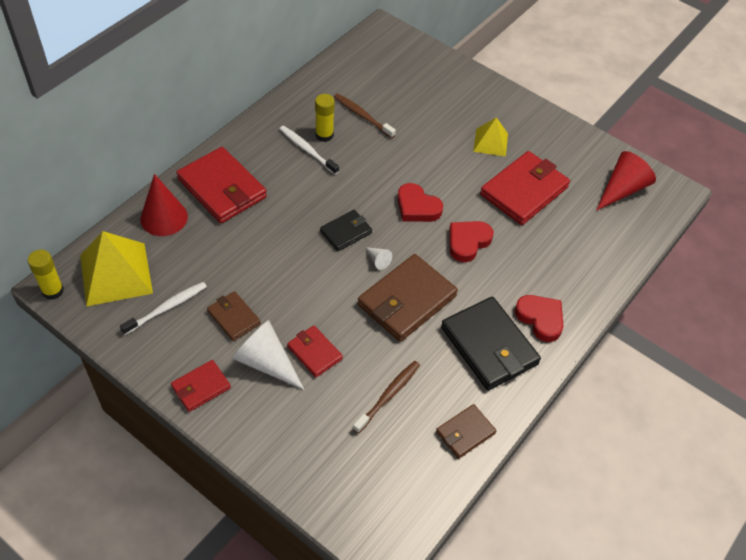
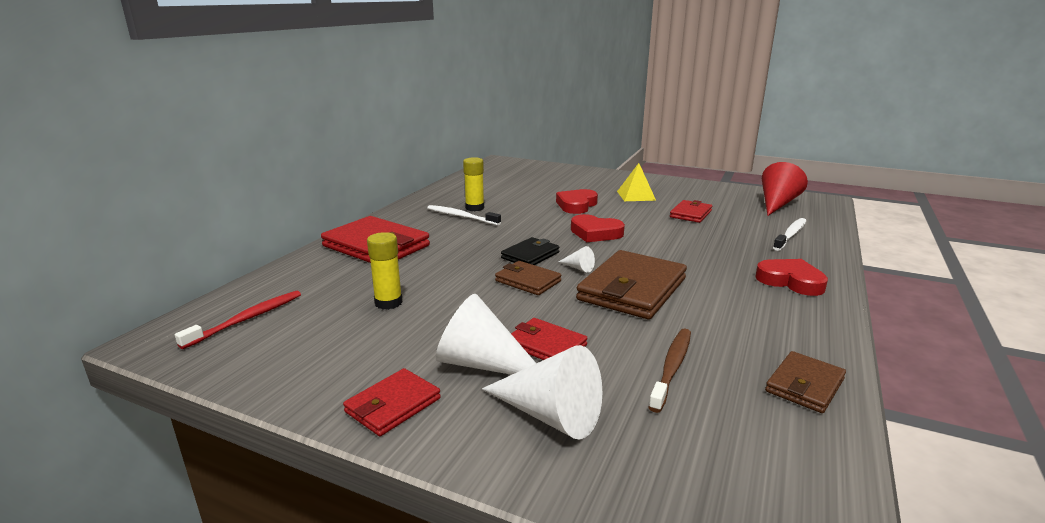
camera: 10 degrees left, 30 degrees down
yellow glue stick [28,250,64,300] -> yellow glue stick moved to [367,232,403,310]
yellow pyramid [80,231,153,307] -> red toothbrush [175,291,301,349]
white toothbrush [120,282,207,335] -> white toothbrush moved to [773,218,806,251]
red cone [140,174,188,236] -> none
brown wallet [207,291,261,341] -> brown wallet moved to [495,261,562,295]
brown toothbrush [334,94,396,138] -> none
black wallet [441,297,541,390] -> none
red heart [449,221,494,262] -> red heart moved to [556,189,598,214]
red wallet [480,151,570,225] -> red wallet [670,200,712,223], size x0.54
none -> white cone [482,345,602,440]

